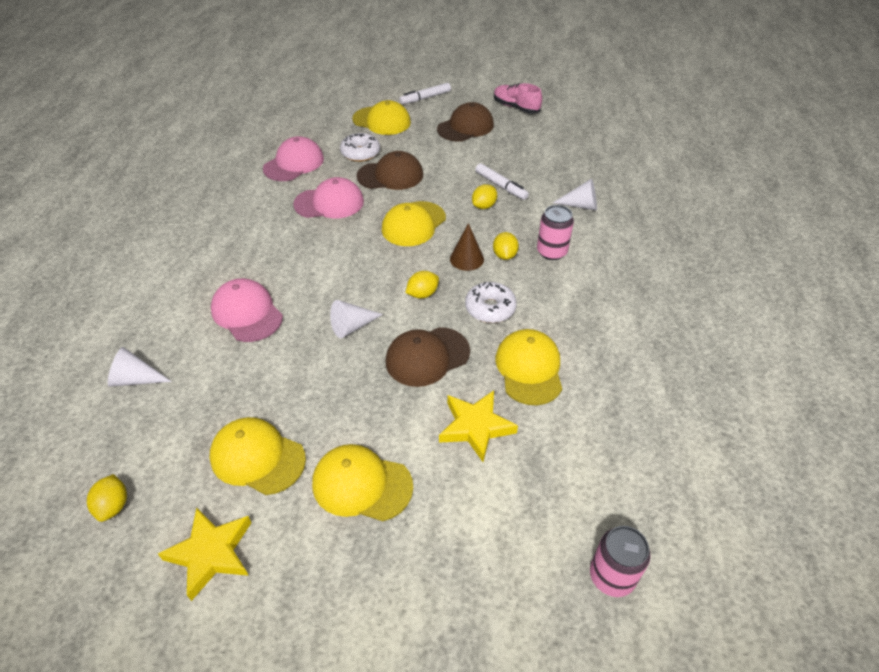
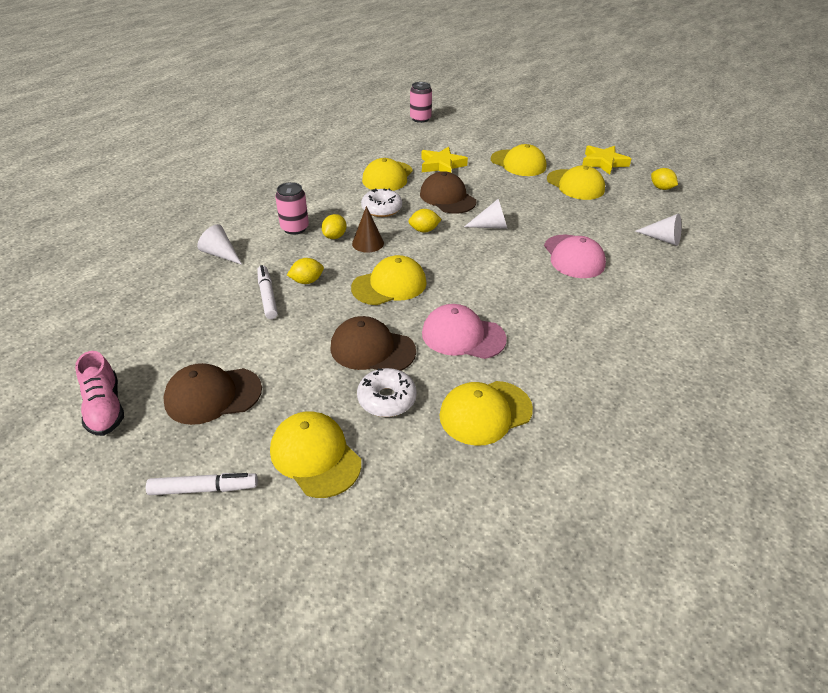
camera: 155 degrees left, 5 degrees down
yellow lemon [87,474,127,522] -> yellow lemon turned 60 degrees counterclockwise [651,168,678,190]
pink cap [263,136,324,181] -> yellow cap [439,381,533,446]
brown cap [385,327,470,387] -> brown cap turned 120 degrees counterclockwise [420,171,476,214]

